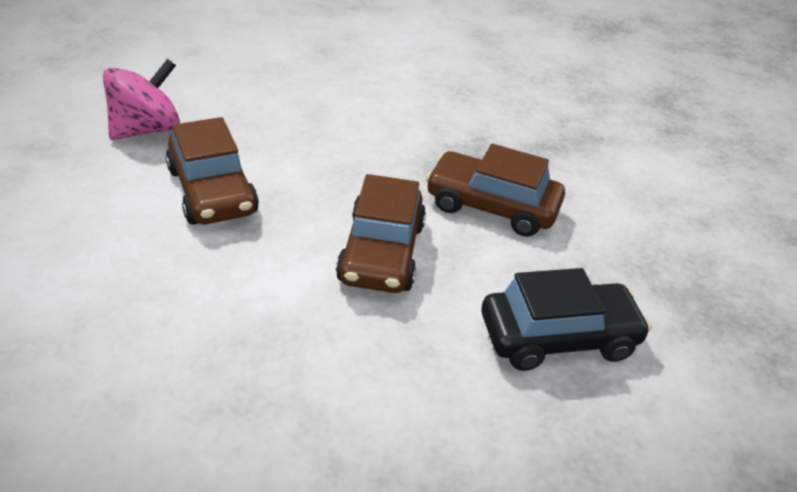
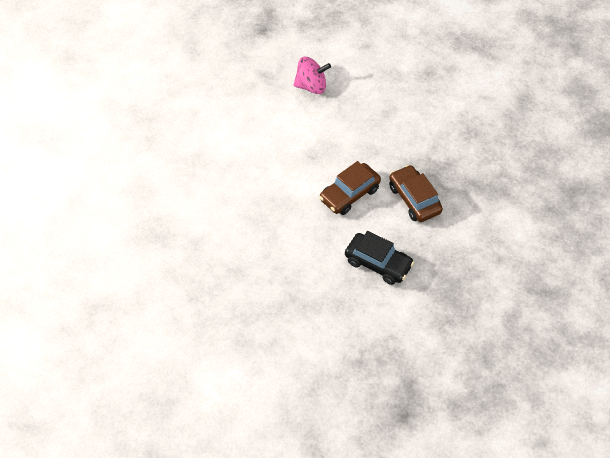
camera: 45 degrees right, 15 degrees up
brown car [166,117,259,225] -> none

